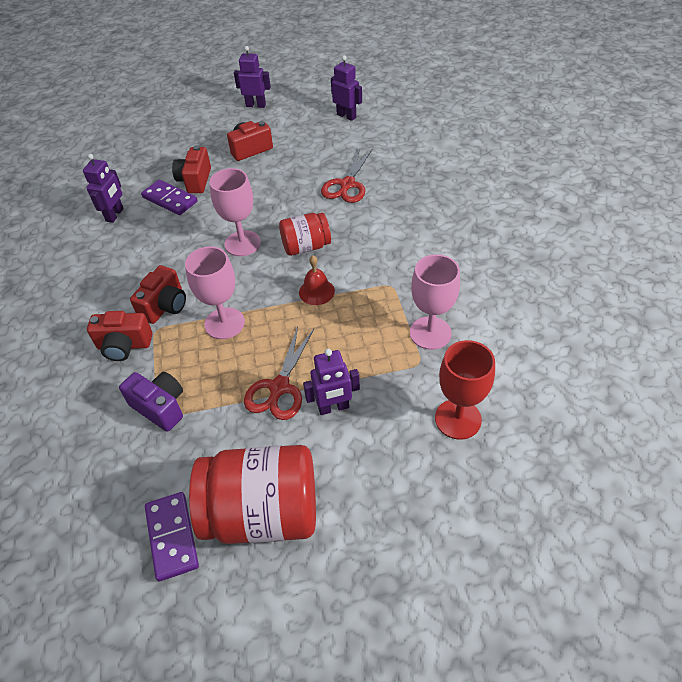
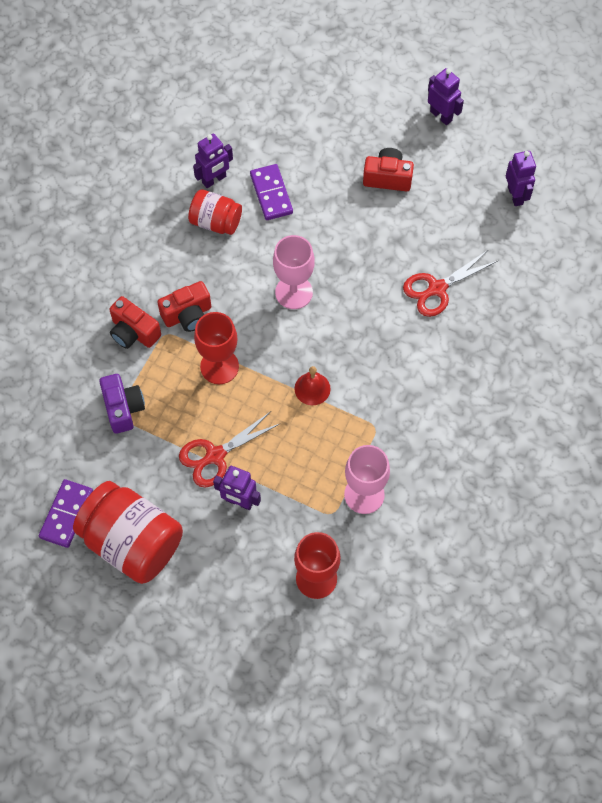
camera: 35 degrees right, 15 degrees up
red camera [172,145,211,193] -> none
pink goblet [185,246,245,339] -> red goblet [194,312,239,384]
red jar [279,213,331,256] -> red jar moved to [188,189,242,235]

